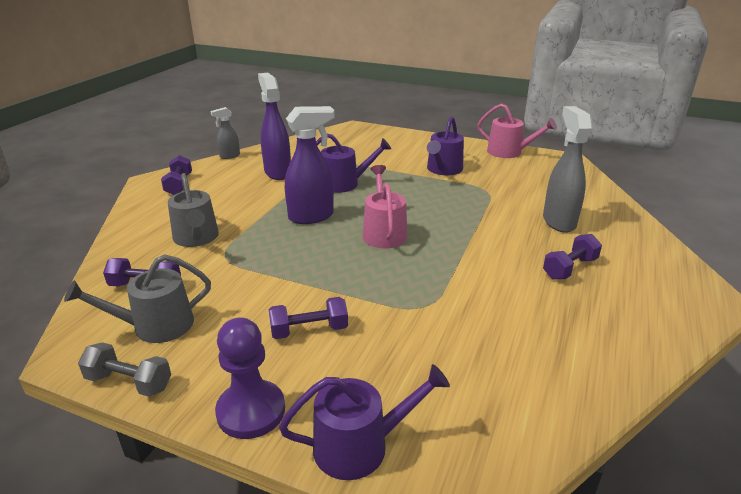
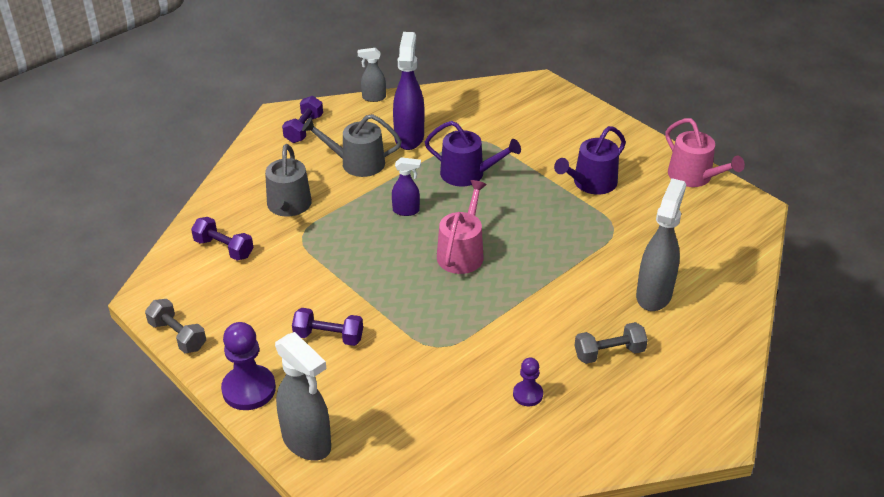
camera: 25 degrees right, 10 degrees up
grey watering can [64,254,211,343] -> grey watering can moved to [302,114,402,177]
purple watering can [279,364,450,480] -> grey spray bottle [275,332,331,461]
purple spray bottle [285,106,335,224] -> purple spray bottle [392,157,421,216], size x0.54
purple dumbbell [543,234,602,280] -> grey dumbbell [574,322,648,364]
none -> purple pawn [513,358,543,406]

